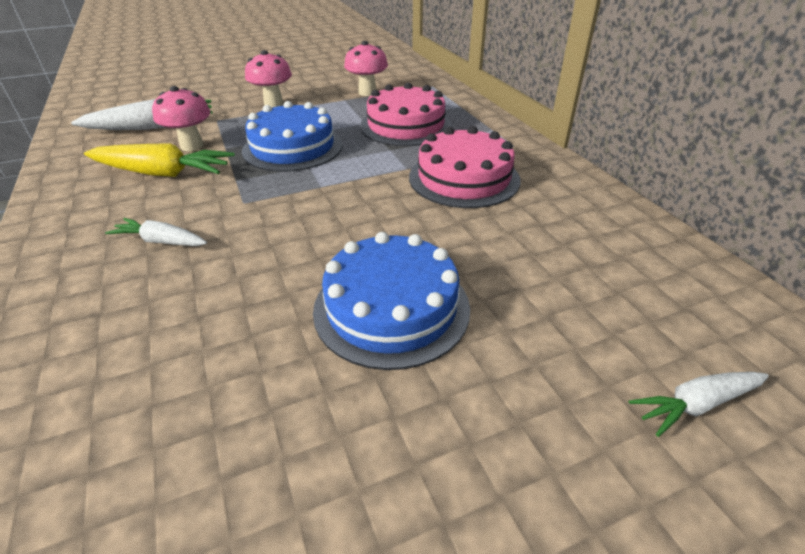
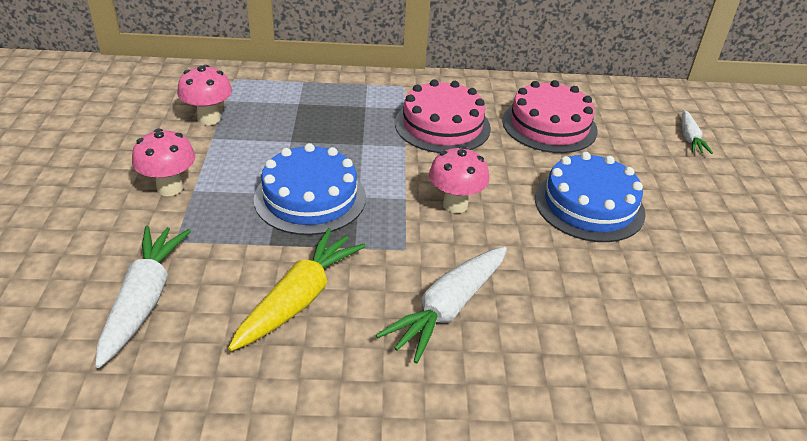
camera: 70 degrees left, 0 degrees up
white carrot [105,218,207,246] -> white carrot [376,247,507,364], size x1.74
pink mushroom [152,86,211,151] -> pink mushroom moved to [429,146,489,213]
pink cake [360,83,452,146] -> pink cake moved to [502,80,598,153]

